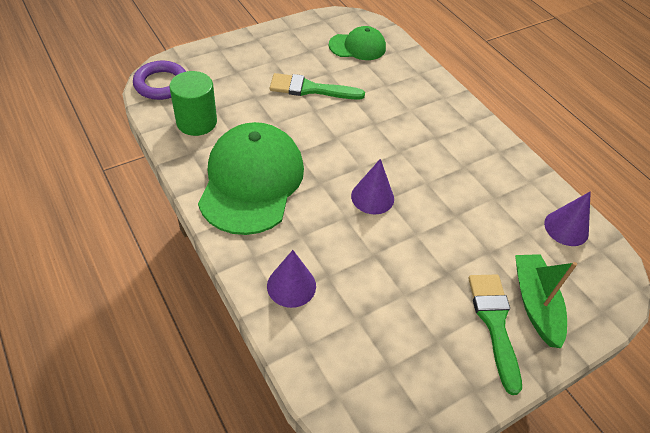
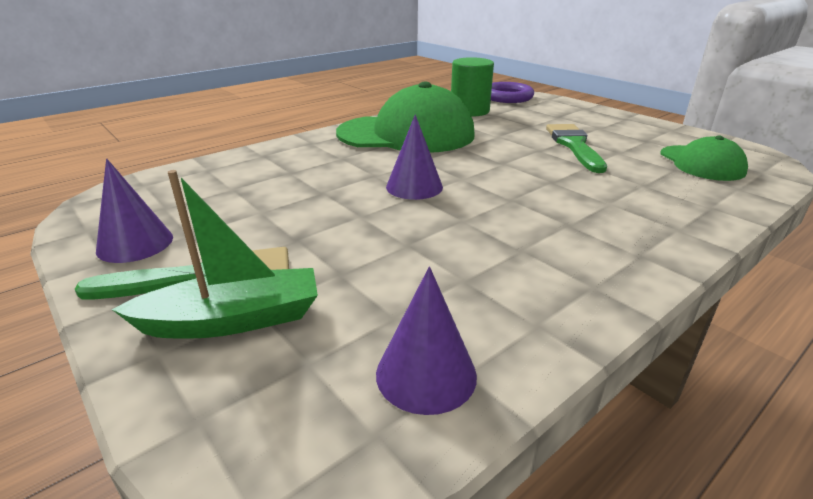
camera: 85 degrees right, 20 degrees down
purple cone [267,250,316,308] -> purple cone moved to [96,158,173,263]

